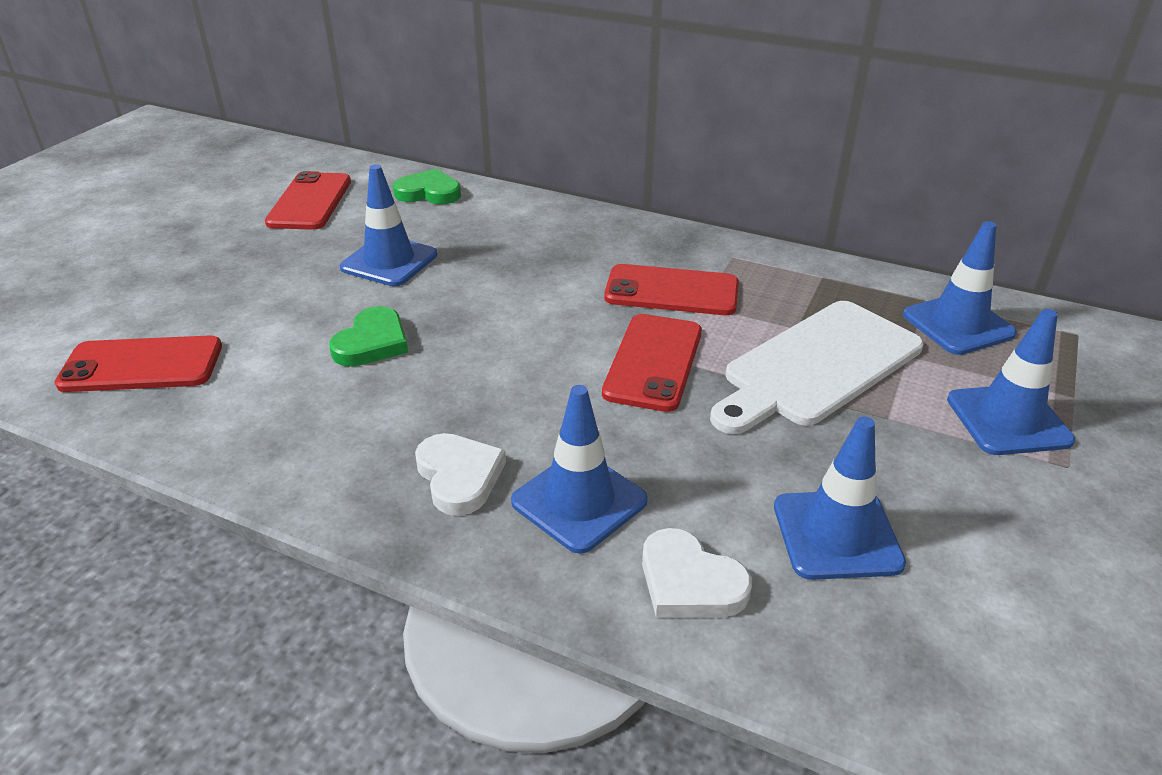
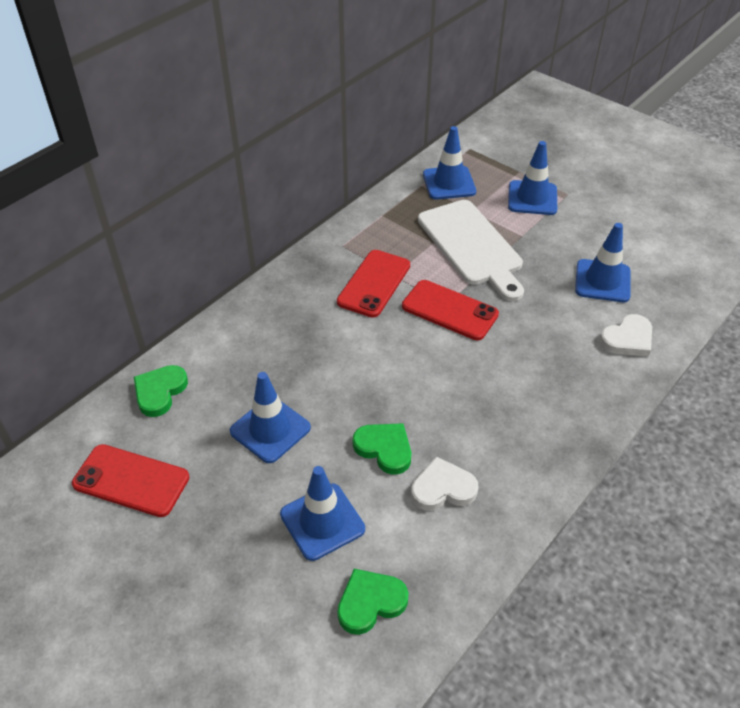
camera: 75 degrees left, 10 degrees up
red phone [54,335,222,392] -> green heart [337,569,408,635]
white heart [415,433,506,516] -> white heart moved to [411,457,479,511]
blue traffic cone [511,385,648,554] -> blue traffic cone moved to [280,466,365,561]

